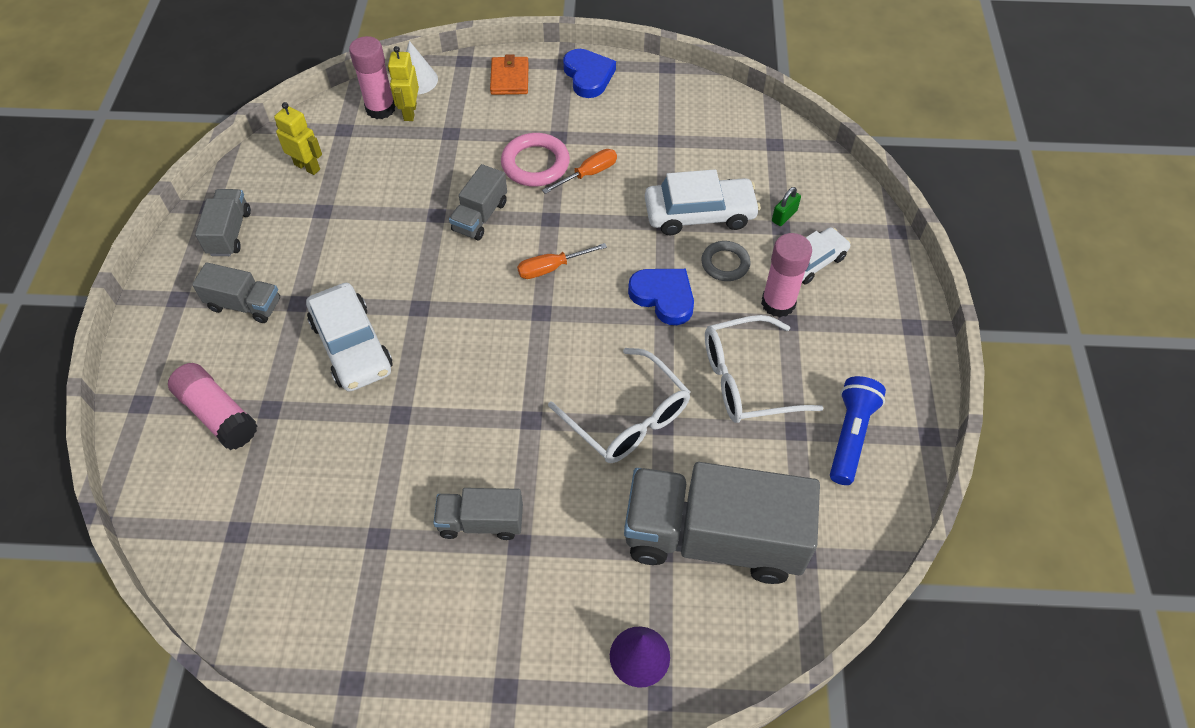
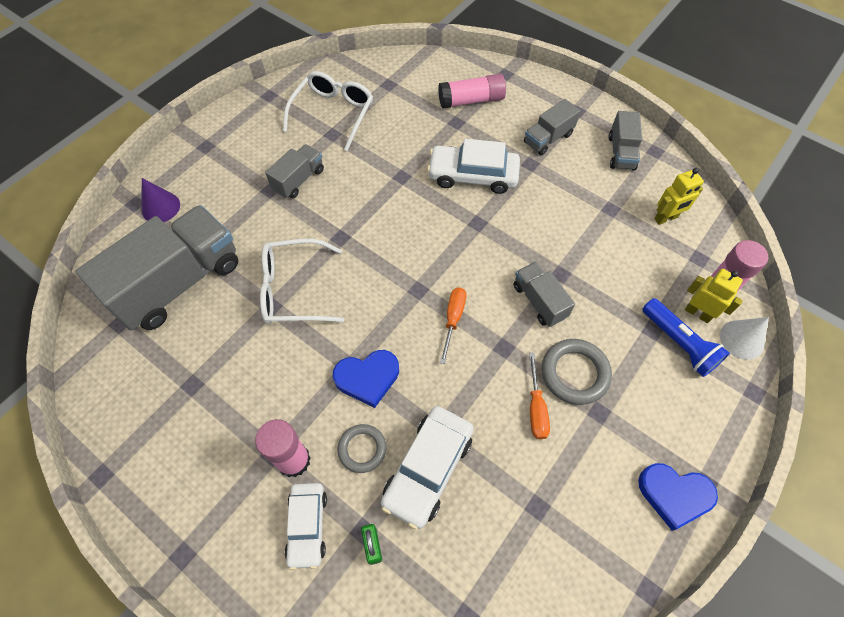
camera: 125 degrees right, 5 degrees up
grey truck [195,189,251,256] -> grey truck turned 60 degrees clockwise [609,111,642,171]
orange wallet [490,54,529,95] -> none
pink ring [501,133,570,187] -> grey ring [542,339,612,405]
white glasses [705,315,824,423] -> white glasses moved to [283,71,373,151]
blue flashlight [830,376,886,485] -> blue flashlight moved to [642,298,730,377]

